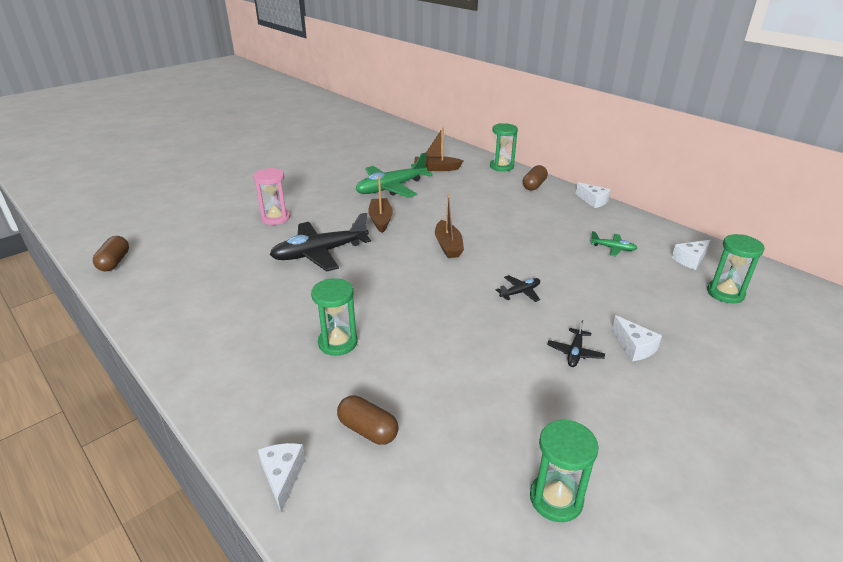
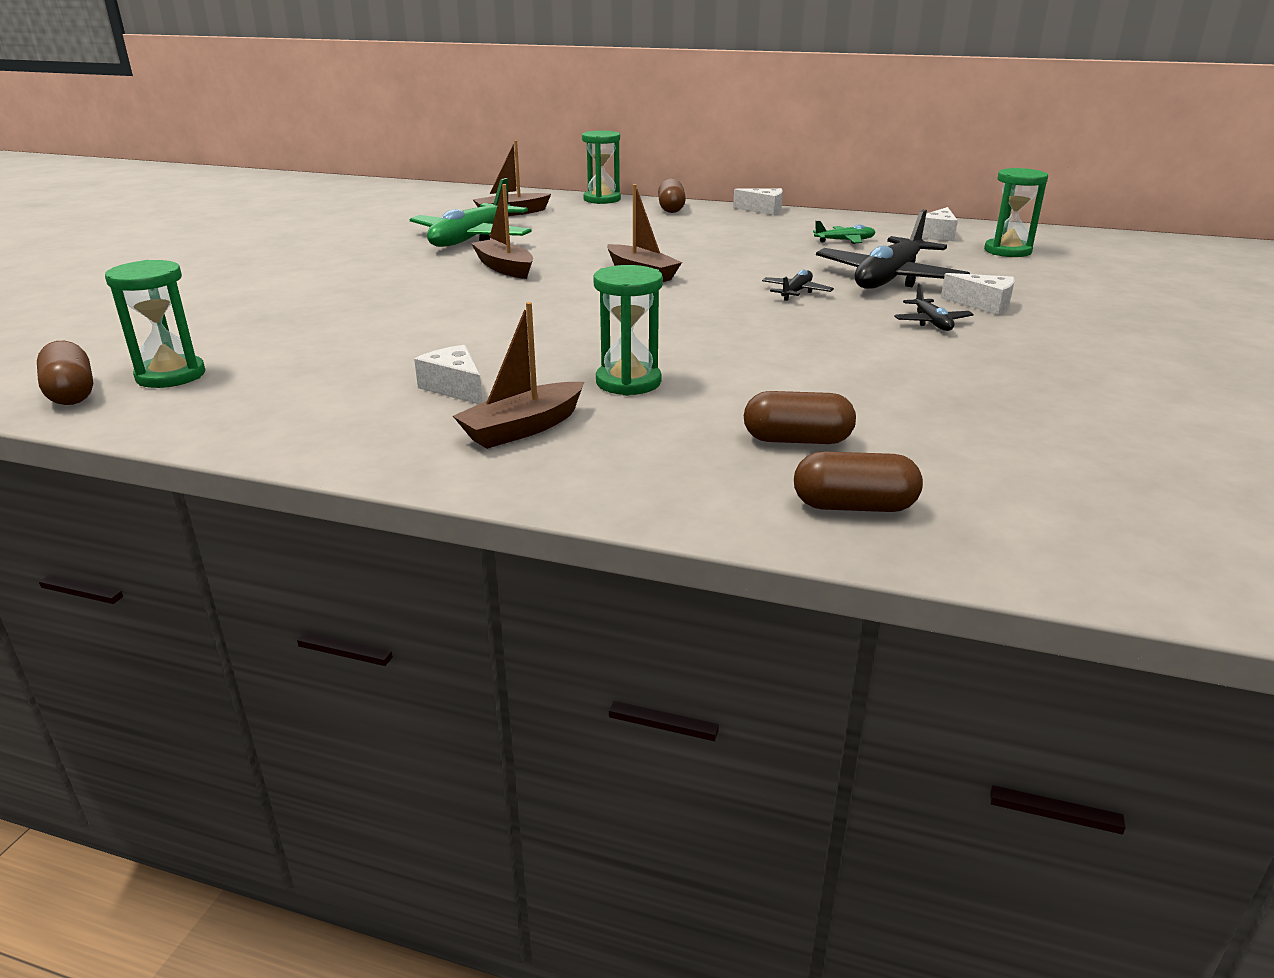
camera: 30 degrees left, 5 degrees down
pink hourglass [254,168,290,225] -> none
white cheese [258,443,305,513] -> white cheese moved to [414,345,483,404]
black plane [269,213,371,272] -> black plane moved to [816,209,970,289]
green hourglass [530,419,599,522] -> green hourglass moved to [105,260,205,388]
none -> brown boat [453,302,584,449]
none -> brown capsule [794,451,923,512]

